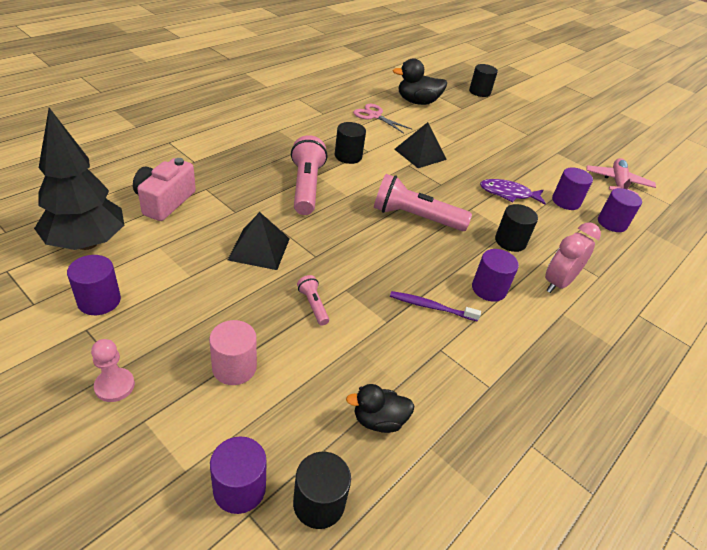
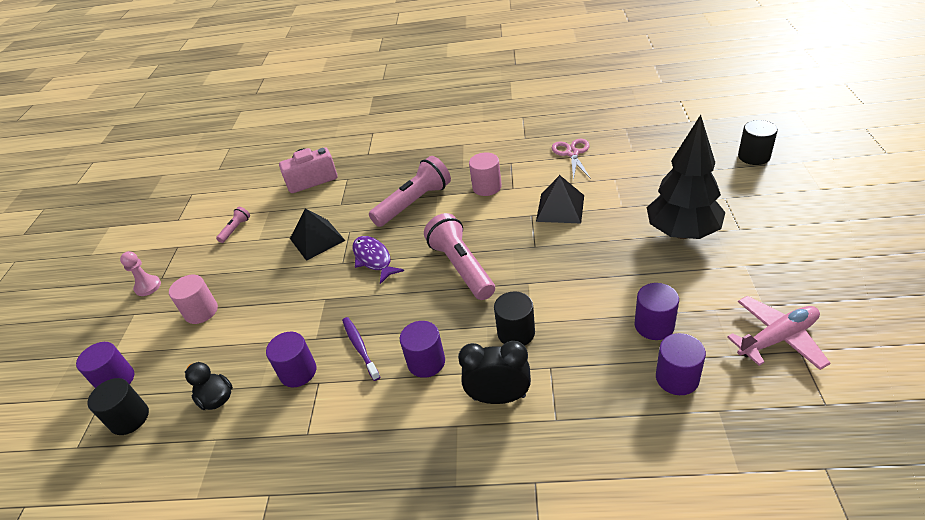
camera: 60 degrees right, 0 degrees up
black tree [34,108,124,250] -> black tree moved to [647,115,726,239]
purple cylinder [67,255,121,315] -> purple cylinder moved to [266,332,316,387]
pink flashlight [297,275,329,326] -> pink flashlight moved to [216,207,250,243]
black cylinder [335,122,366,164] -> pink cylinder [469,152,502,196]
black duck [393,58,447,105] -> none
purple fish [480,179,546,204] -> purple fish moved to [353,236,404,284]
pink clock [545,222,601,293] -> black clock [458,341,531,404]

